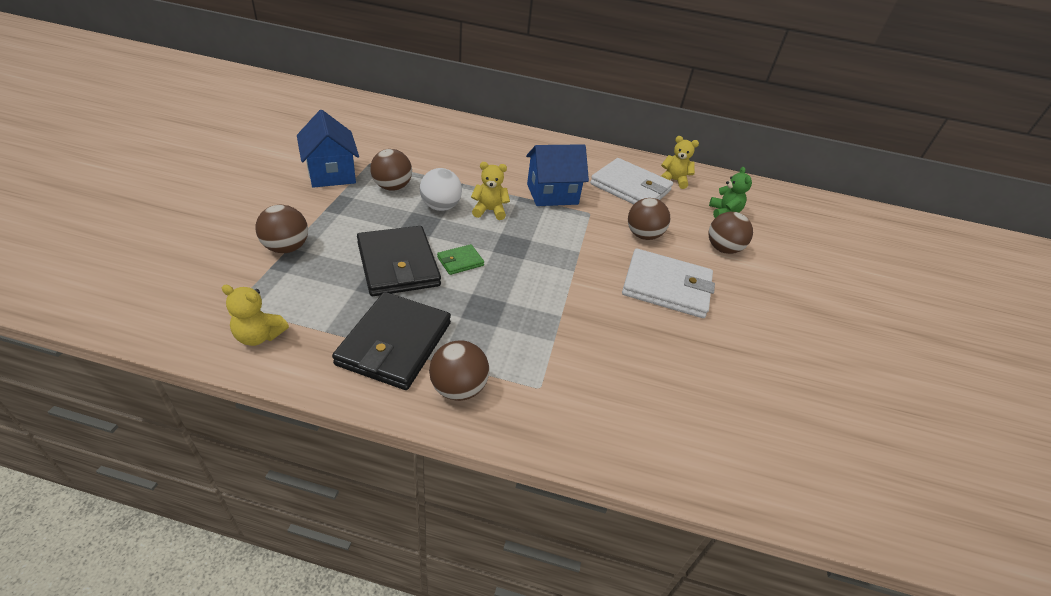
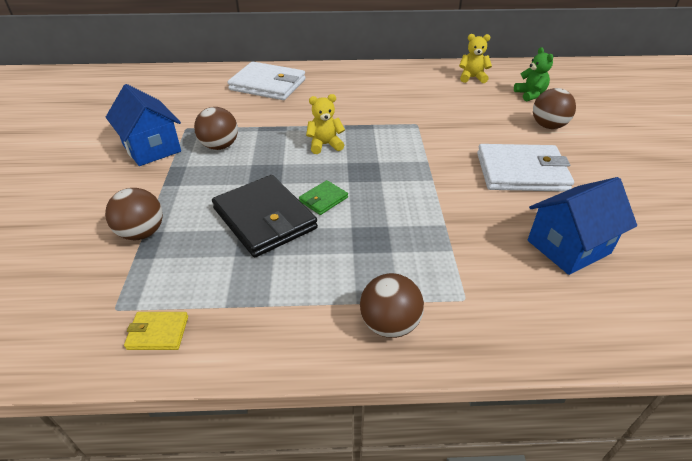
camera: 10 degrees left, 0 degrees up
yellow teddy bear [222,285,289,346] -> yellow wallet [124,312,188,350]
black wallet [332,292,451,390] -> none
white ball [420,168,462,211] -> none
blue house [526,144,589,206] -> blue house moved to [528,177,637,275]
white wallet [590,158,673,204] -> white wallet moved to [228,62,306,100]
brown ball [628,198,670,240] -> none

